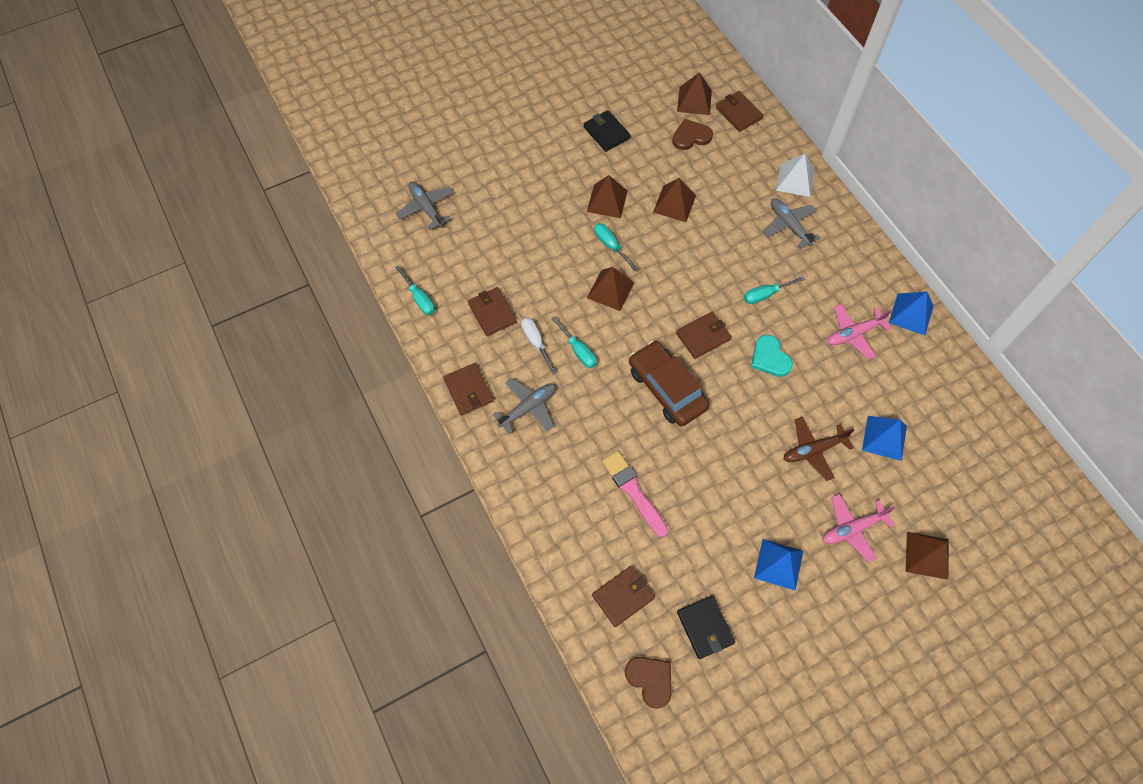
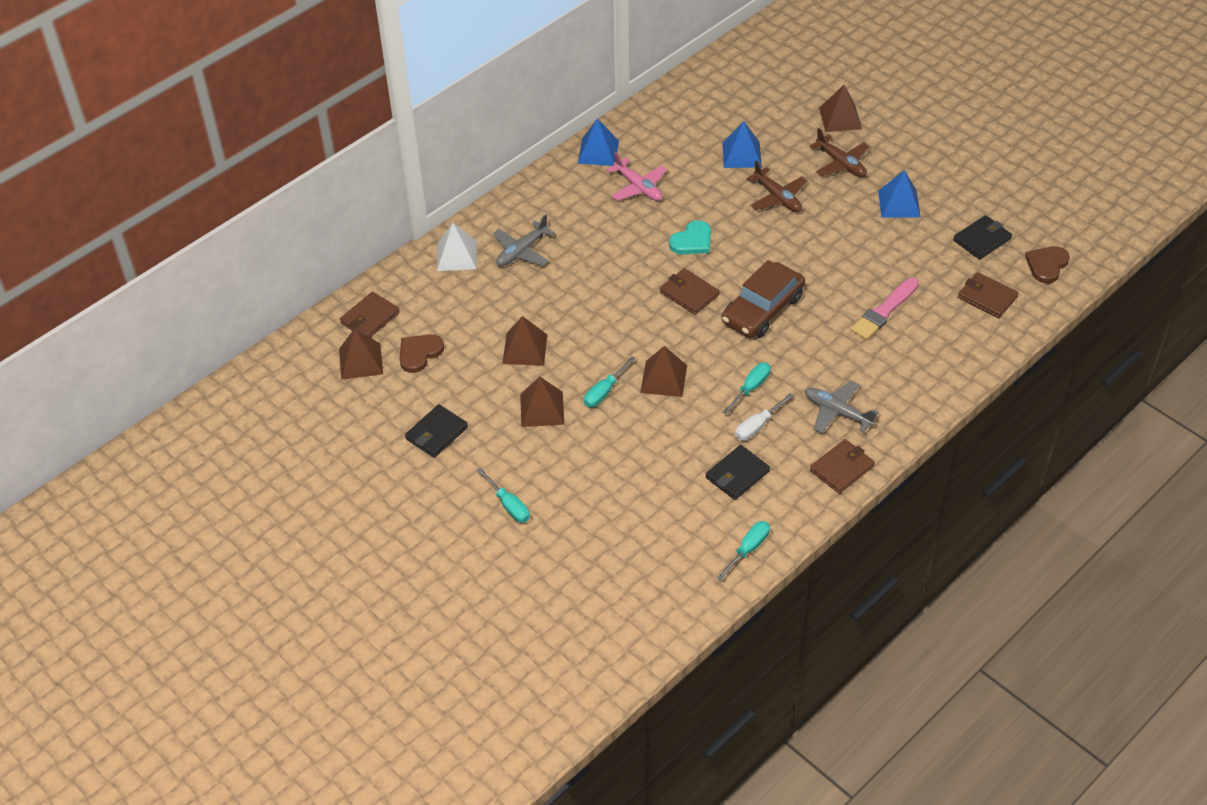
camera: 105 degrees left, 15 degrees down
grey plane [396,181,453,230] -> none
brown wallet [468,287,517,336] -> black wallet [706,445,770,500]
brown heart [672,119,713,150] -> brown heart turned 75 degrees clockwise [399,334,444,373]
turquoise screwdriver [744,276,805,304] -> turquoise screwdriver moved to [477,468,530,523]
pink plane [823,494,895,562] -> brown plane [809,128,869,177]

